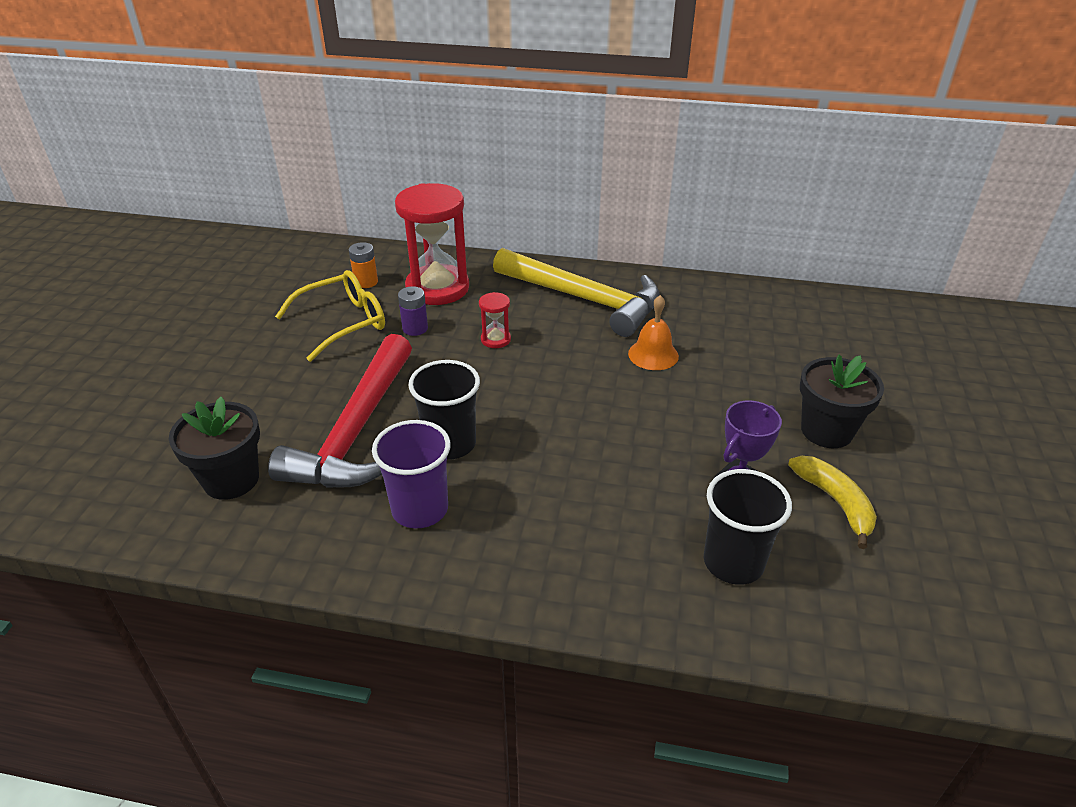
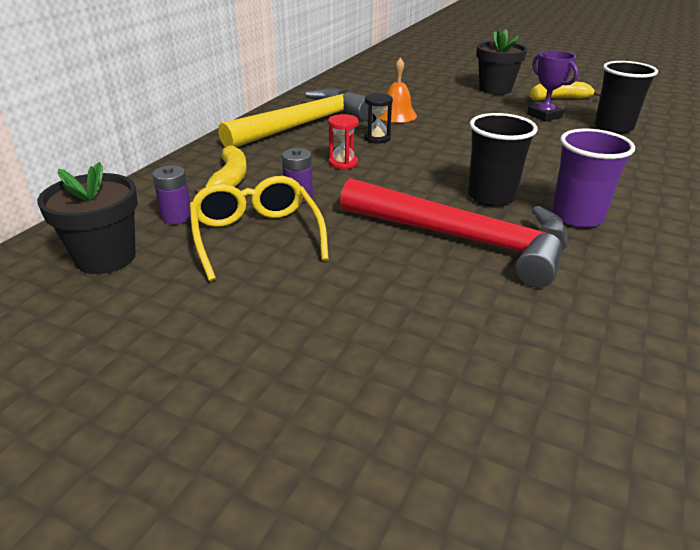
camera: 75 degrees left, 5 degrees down
black flower pot [169,397,260,500] -> black flower pot moved to [37,162,138,274]
orange battery [349,242,378,288] -> purple battery [152,165,191,224]
red hourglass [395,183,469,305] -> yellow banana [195,145,247,194]
none -> black hourglass [364,93,393,143]

